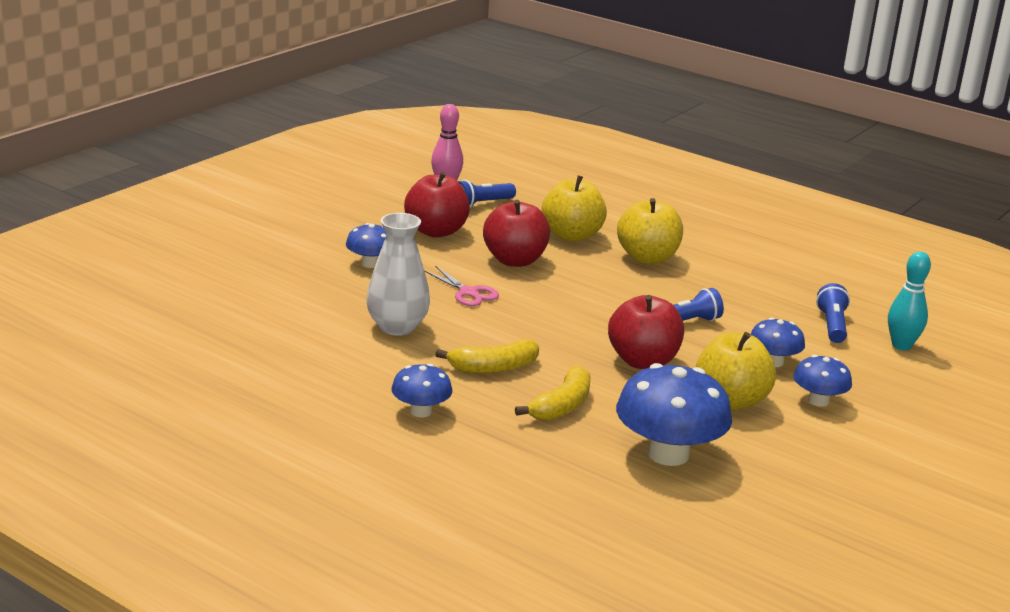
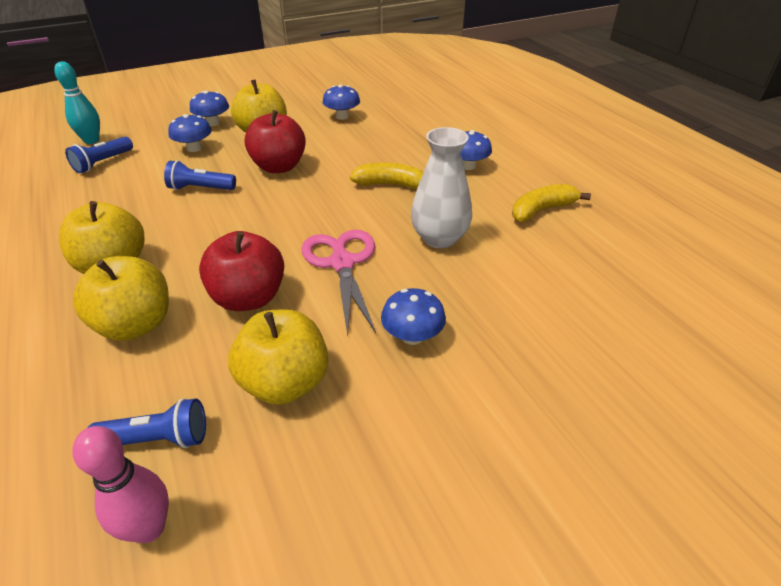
camera: 150 degrees left, 15 degrees up
red apple [404,172,470,238] -> yellow apple [228,309,329,405]
pink scissors [424,266,499,306] -> pink scissors [302,230,376,336], size x1.59
yellow banana [515,365,590,421] -> yellow banana moved to [512,184,591,222]
blue mushroom [616,363,732,466] -> blue mushroom [323,84,360,120], size x0.54

